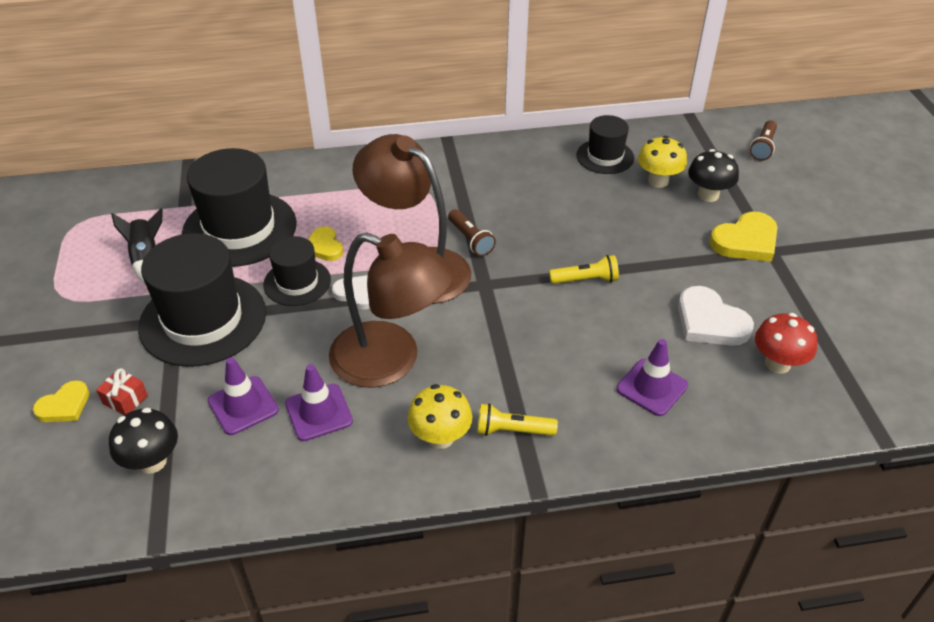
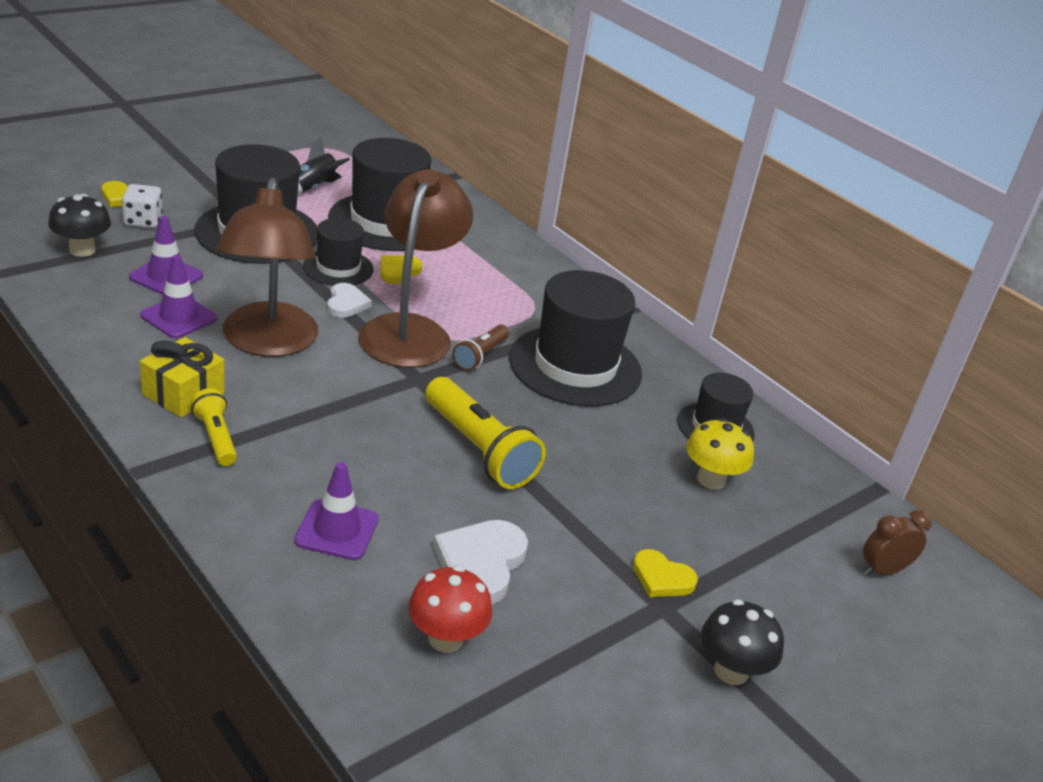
camera: 55 degrees right, 10 degrees down
red gift [96,368,148,415] -> white dice [122,184,163,228]
yellow mushroom [407,384,472,449] -> yellow gift [140,337,225,418]
yellow flashlight [549,255,619,284] -> yellow flashlight [425,377,546,489], size x1.80
black mushroom [688,149,739,202] -> black mushroom moved to [701,599,784,685]
yellow heart [709,212,778,262] -> yellow heart [633,549,698,597], size x0.62
brown flashlight [750,120,777,161] -> brown clock [863,510,932,575]
none -> black hat [509,270,642,407]

